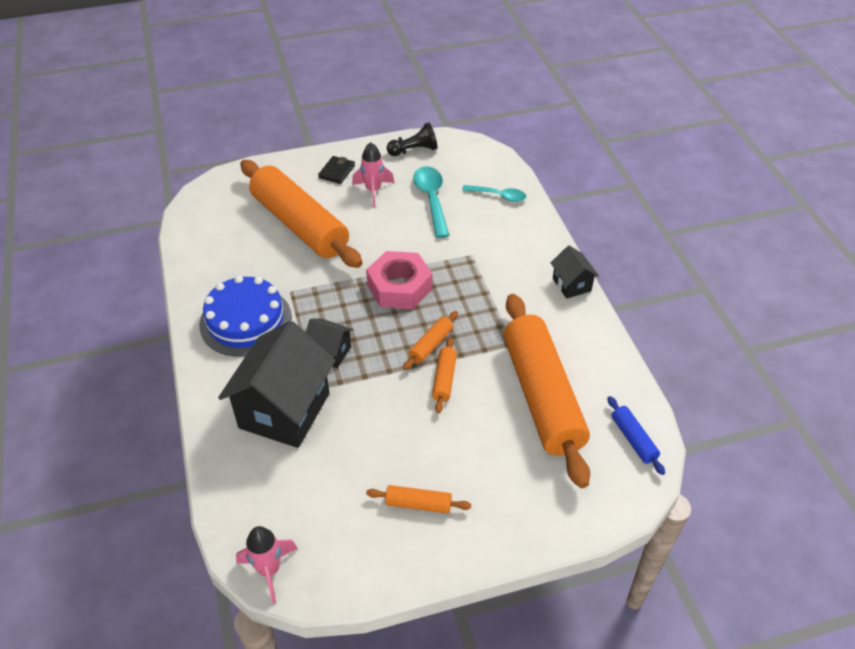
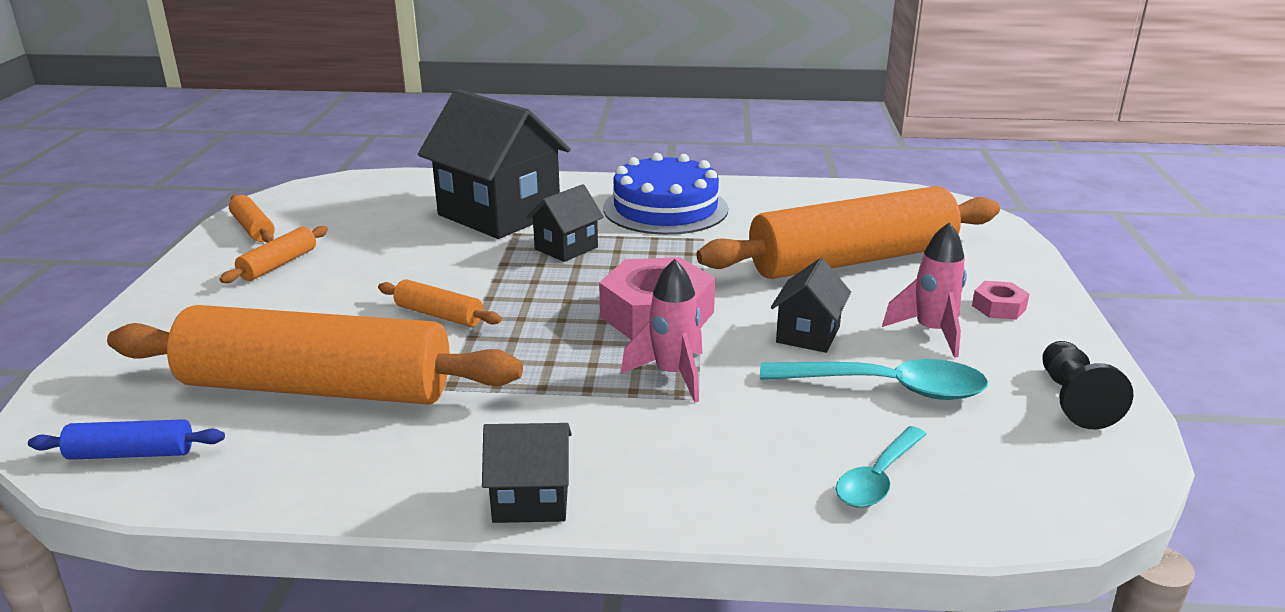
camera: 110 degrees right, 20 degrees down
pink rocket [236,526,298,603] -> pink rocket moved to [621,259,702,402]
black wallet [318,156,355,184] -> pink nut [972,281,1029,320]
orange rolling pin [403,311,458,370] -> orange rolling pin moved to [229,195,275,243]
none -> black house [771,258,851,353]

